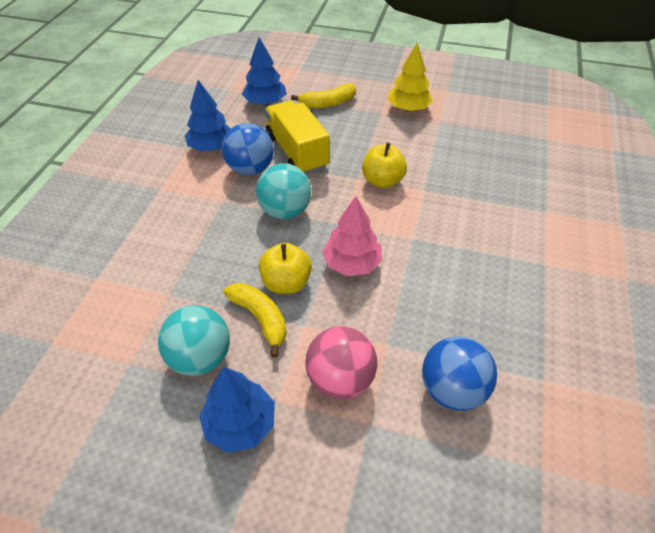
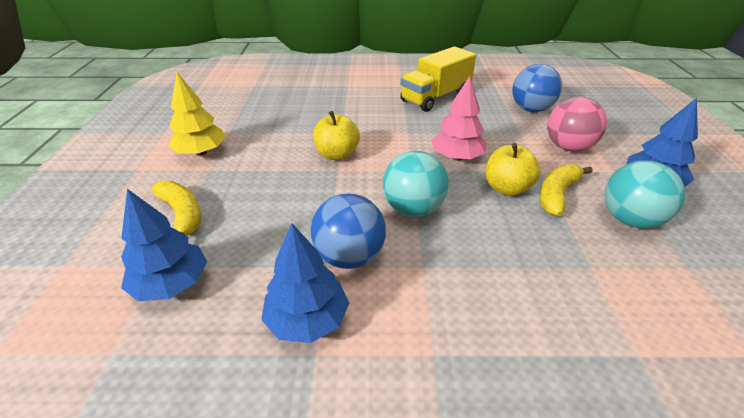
camera: 105 degrees left, 10 degrees down
yellow truck [265,100,330,175] -> yellow truck moved to [400,47,476,112]

